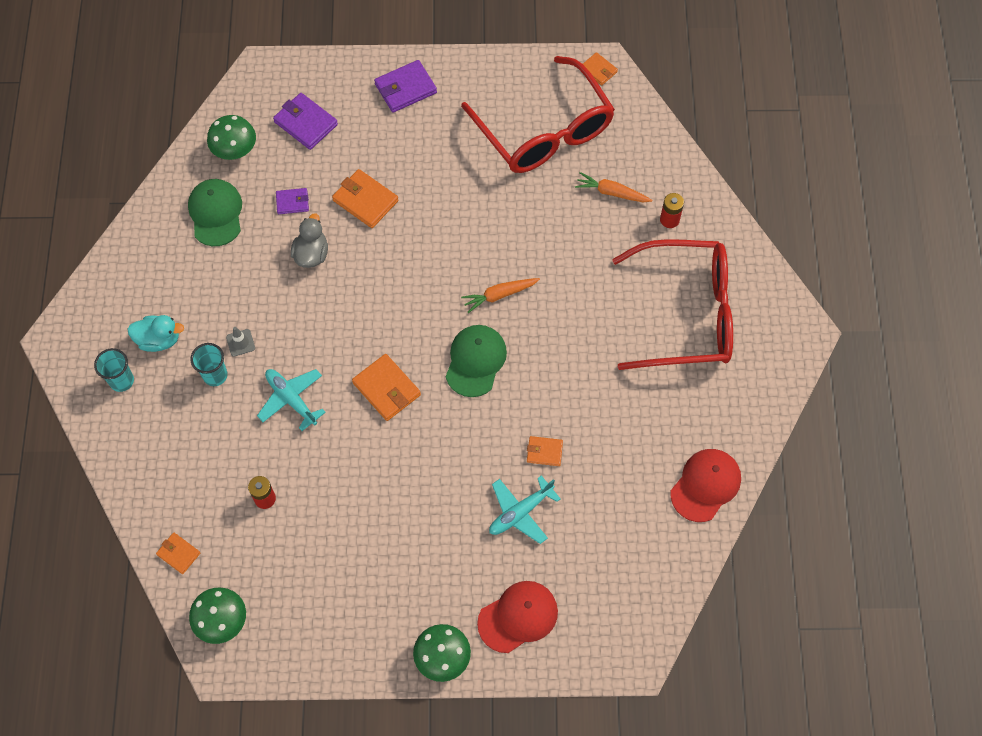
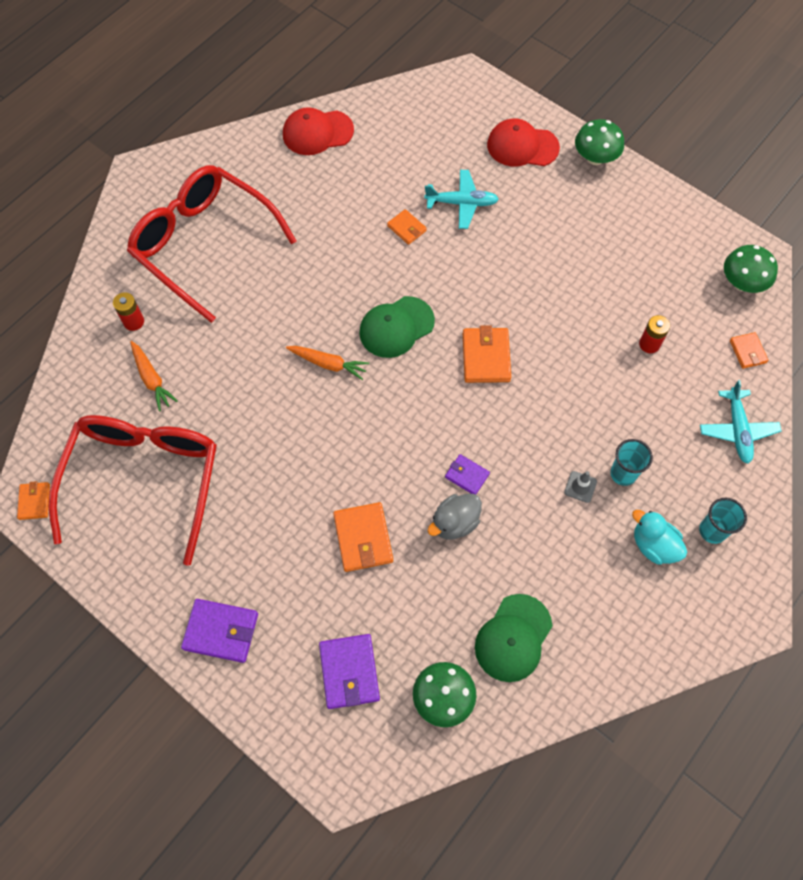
camera: 140 degrees left, 0 degrees up
turquoise plane [257,369,326,431] -> turquoise plane moved to [700,380,781,464]
purple wallet [276,188,309,214] -> purple wallet moved to [445,454,490,495]

